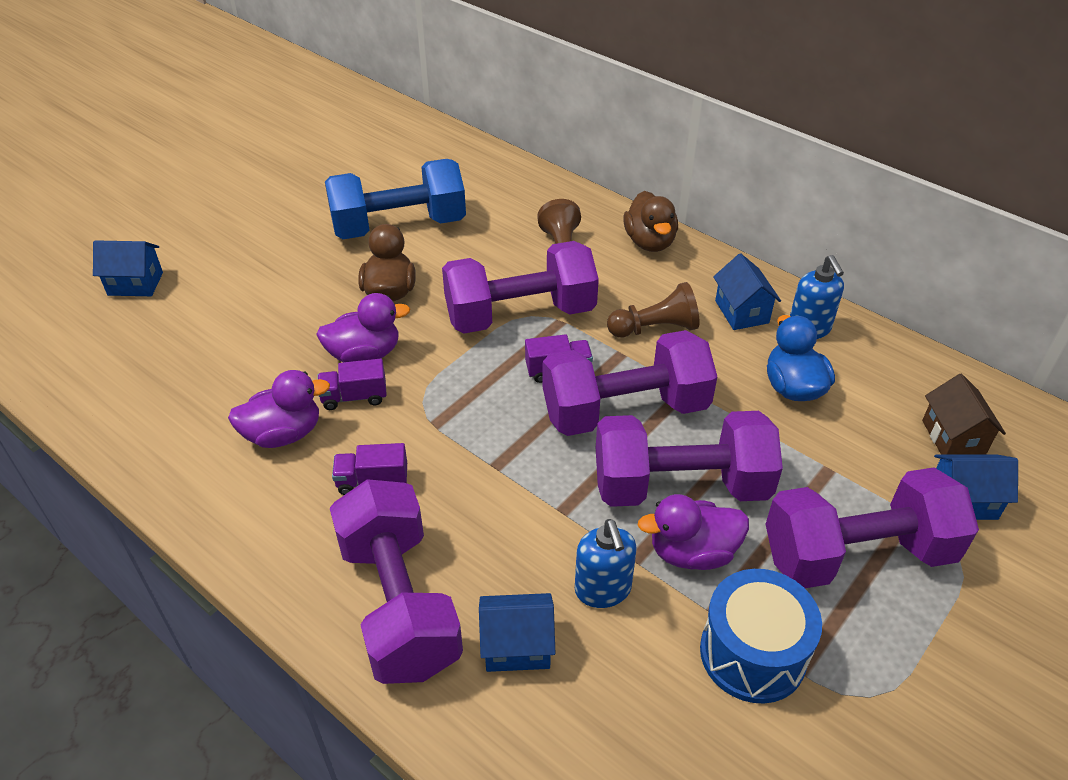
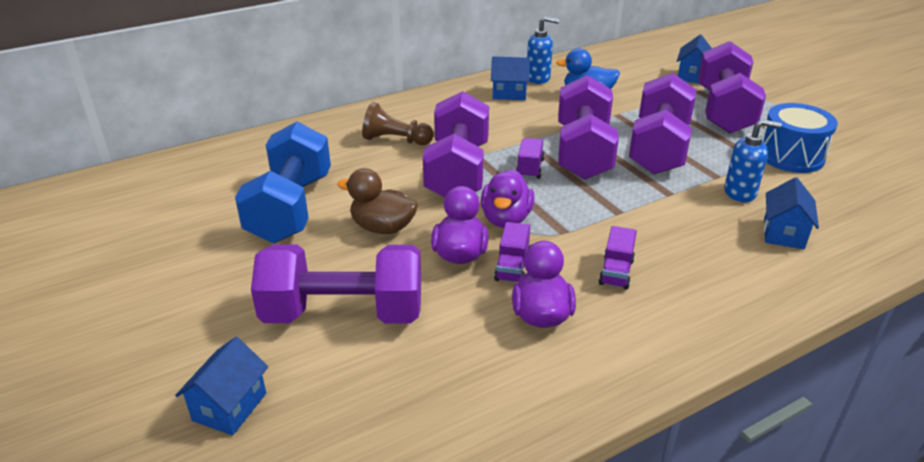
camera: 70 degrees left, 10 degrees down
purple dumbbell [330,479,463,684] -> purple dumbbell moved to [251,245,421,324]
brown pawn [607,282,700,338] -> none
brown duck [623,191,678,252] -> none
purple duck [638,494,749,570] -> purple duck moved to [481,169,534,228]
brown house [922,374,1006,455] -> none

